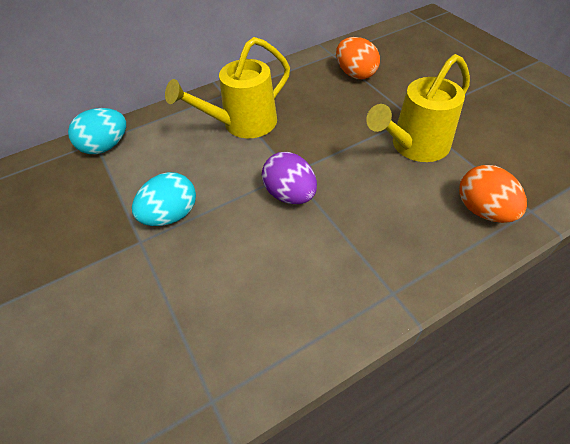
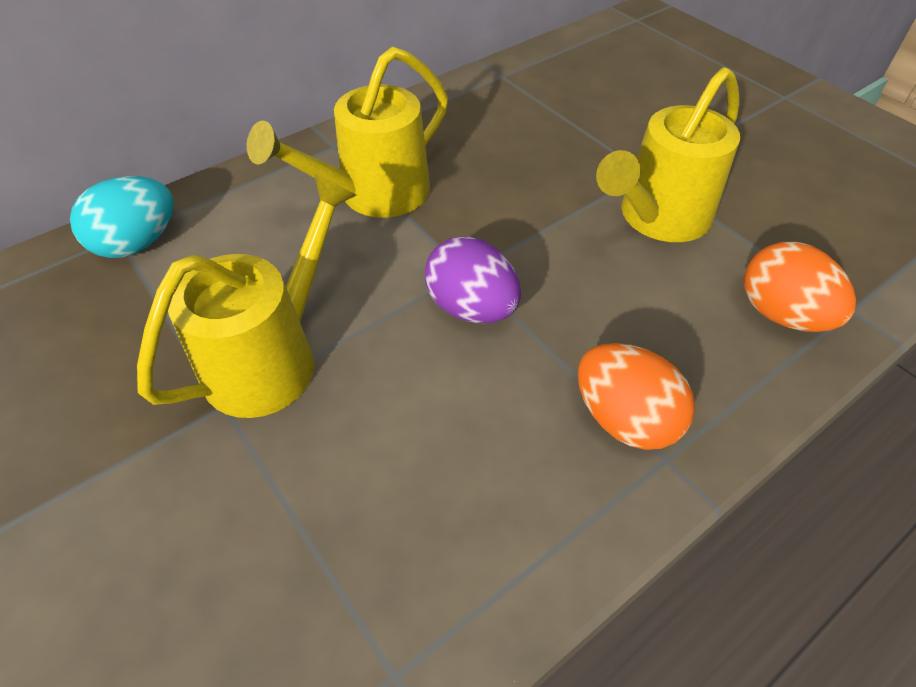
camera: 10 degrees left, 0 degrees up
turquoise egg [132,172,196,226] -> yellow watering can [137,174,356,418]
orange egg [336,37,380,79] -> orange egg moved to [578,343,695,450]

